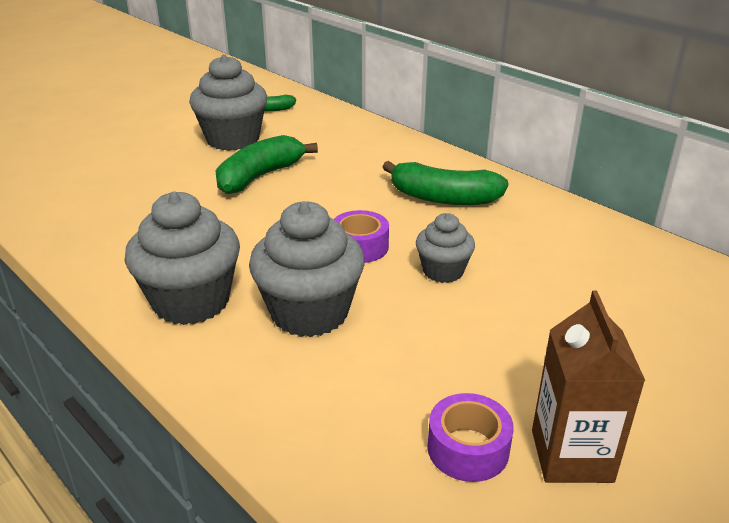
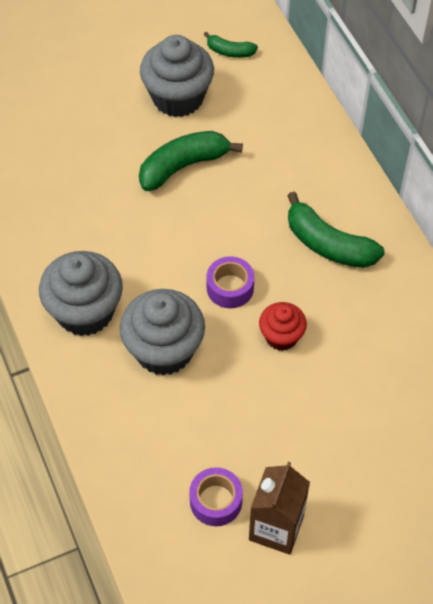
camera: 20 degrees right, 25 degrees up
grey cupcake [416,213,475,283] -> red cupcake [259,302,307,351]

